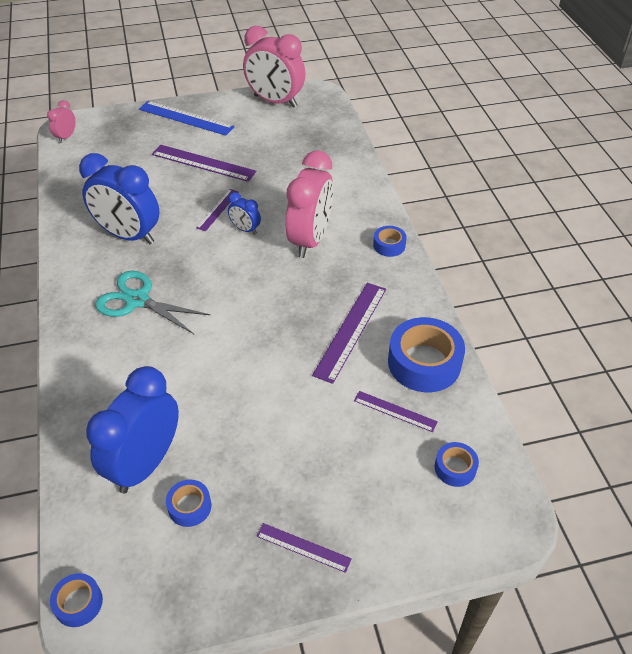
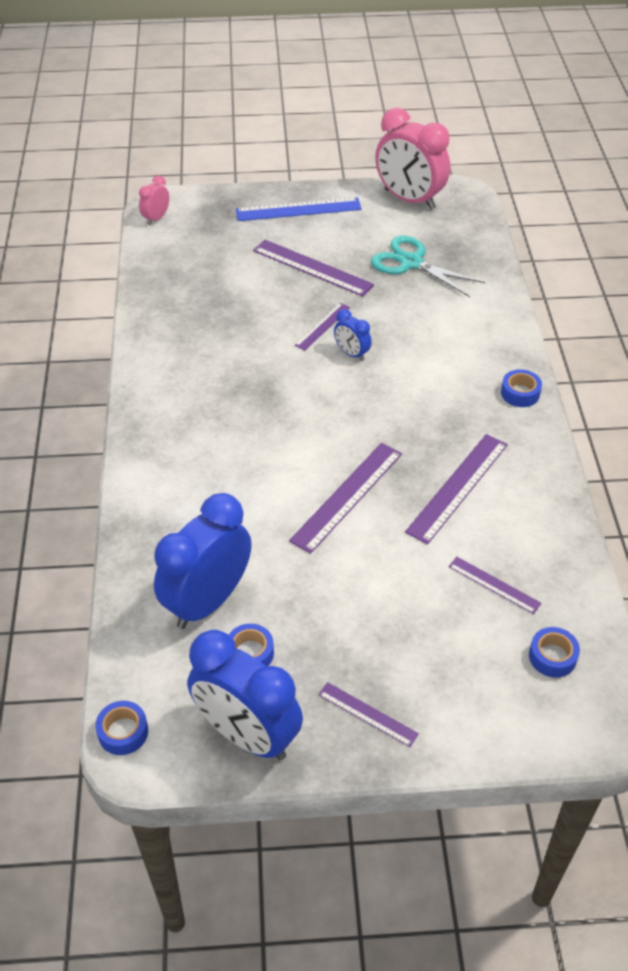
camera: 10 degrees right, 0 degrees up
blue clock [79,153,160,244] -> blue clock moved to [187,630,303,760]
turquoise scissors [95,271,211,334] -> turquoise scissors moved to [371,236,485,297]
blue ruler [139,101,235,136] -> blue ruler turned 45 degrees counterclockwise [236,197,362,221]
pink clock [286,151,333,258] -> none
blue tape [388,317,465,392] -> none
none -> purple ruler [289,443,402,554]

